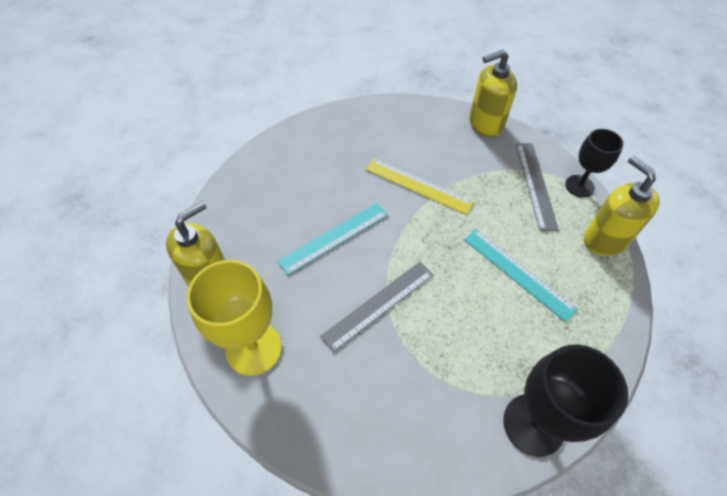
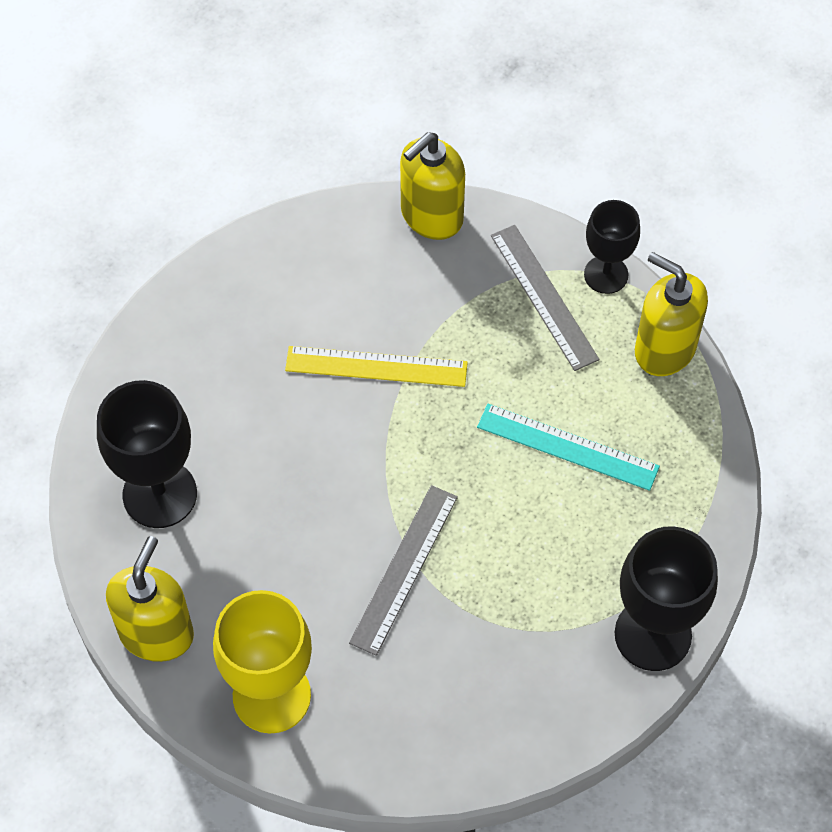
camera: 25 degrees left, 5 degrees up
turquoise ruler [277,203,388,275] -> none
none -> black goblet [97,380,197,528]

